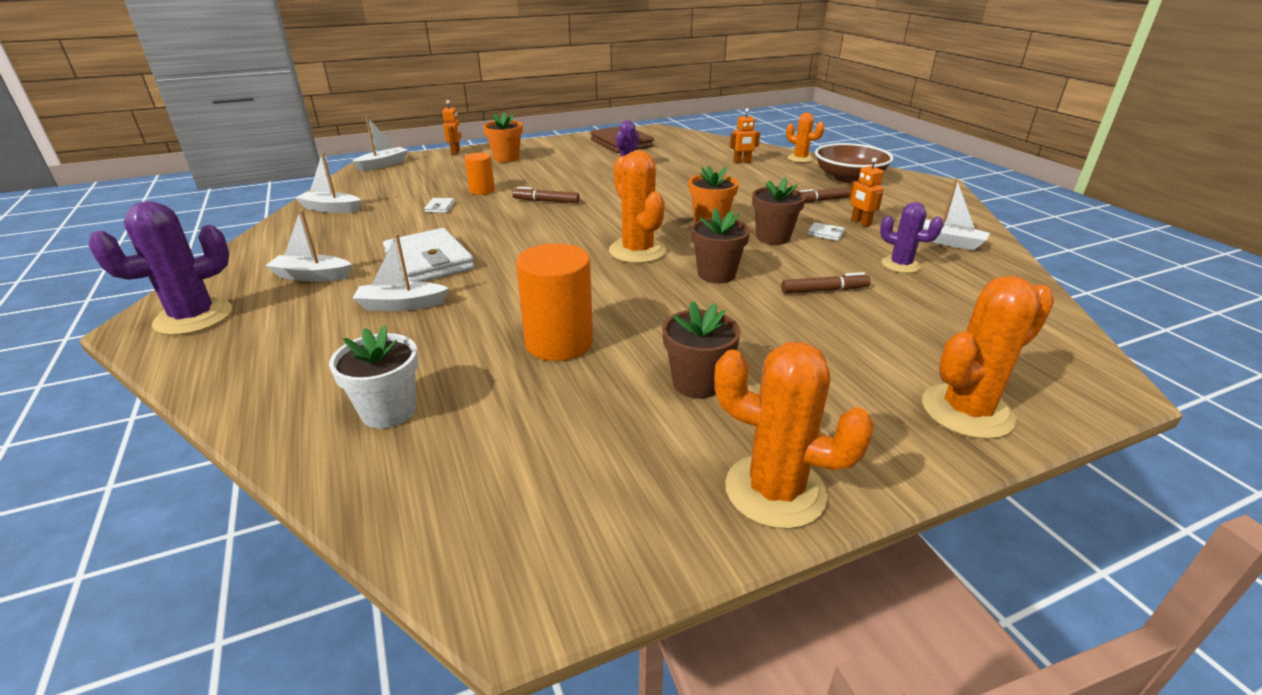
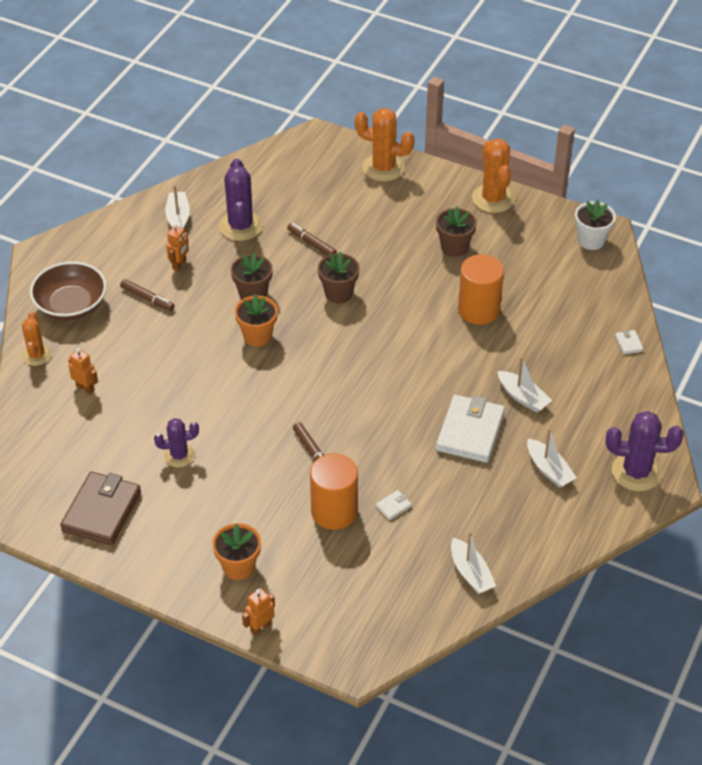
camera: 130 degrees left, 15 degrees up
white flower pot [329,325,418,429] -> white flower pot moved to [575,200,616,250]
white boat [352,116,408,171] -> none
orange cylinder [465,153,495,195] -> orange cylinder [310,453,358,530], size x1.72
orange cactus [609,151,667,263] -> none
white wallet [807,222,845,241] -> white wallet moved to [615,330,643,354]
purple cactus [880,202,943,273] -> purple cactus [219,159,263,241], size x1.60

